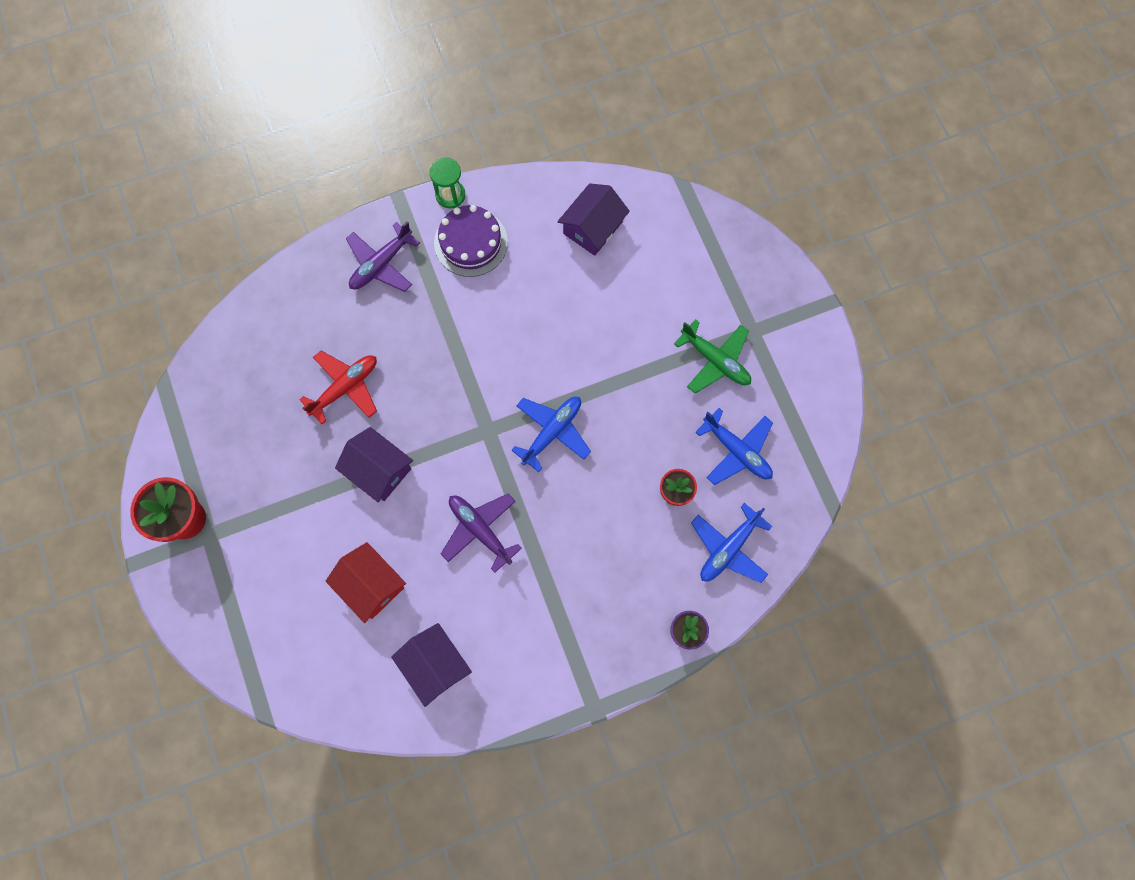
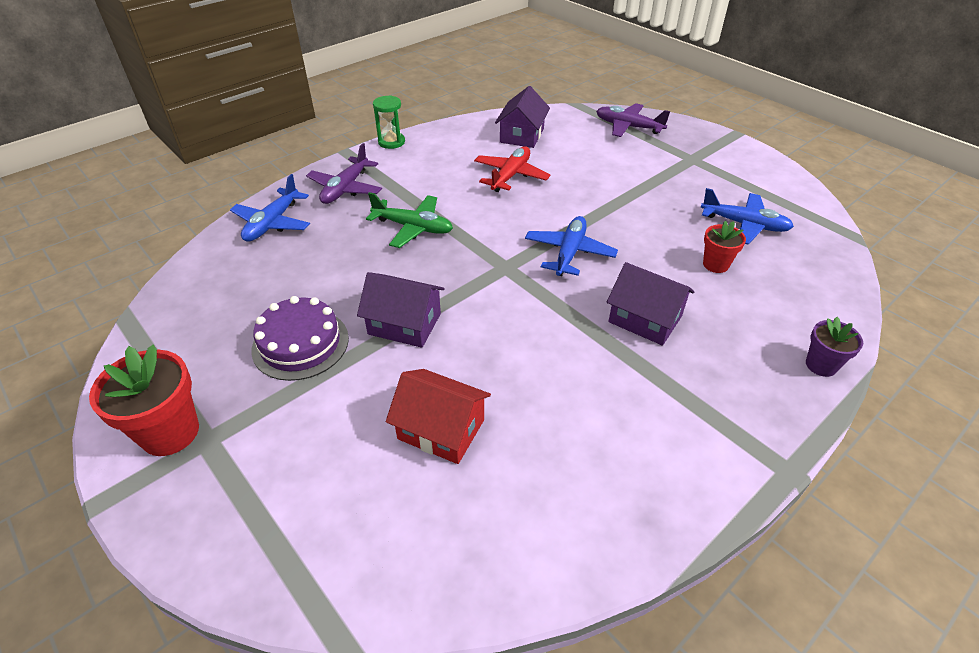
camera: 20 degrees left, 30 degrees down
red plane [299,351,377,424] -> red plane moved to [474,146,550,192]
purple house [391,623,472,707] -> purple house moved to [607,262,695,346]
purple cake [434,205,508,277] -> purple cake moved to [252,296,349,381]
purple plane [441,494,522,573] -> purple plane moved to [596,103,670,137]
green plane [674,319,751,394] -> green plane moved to [366,192,453,248]
blue plane [691,503,773,583] -> blue plane moved to [230,174,310,242]

